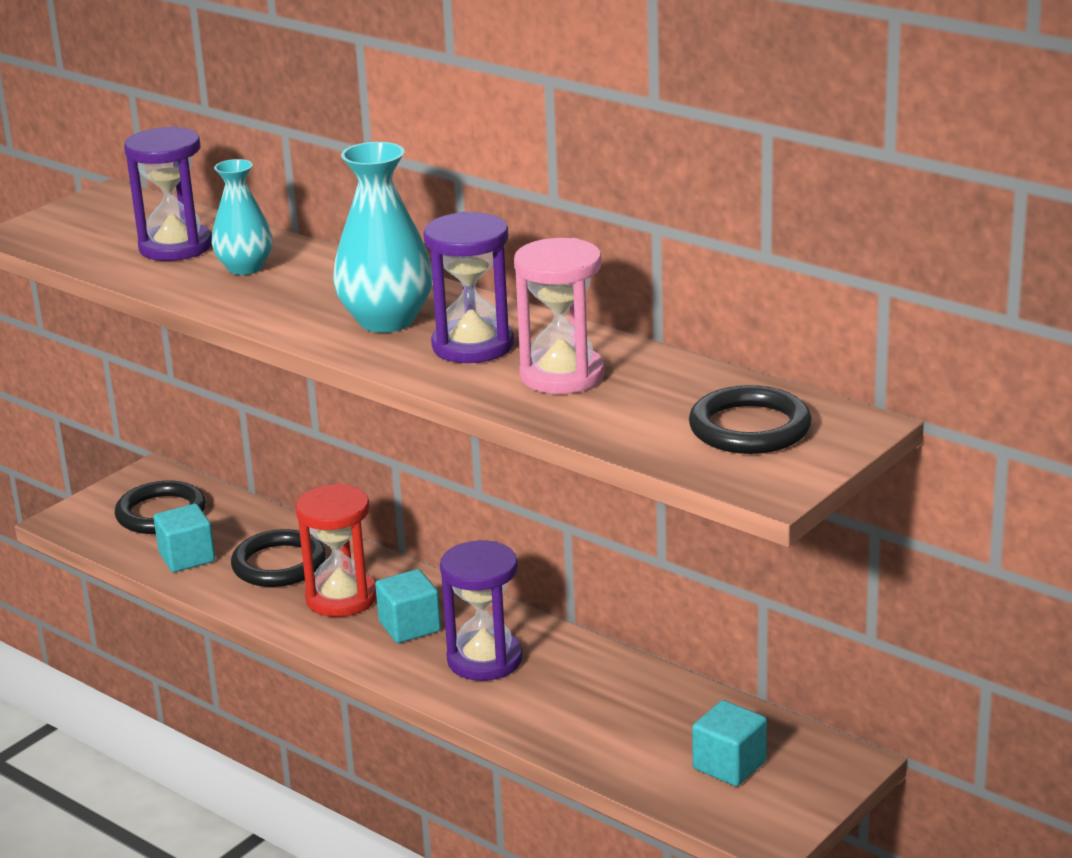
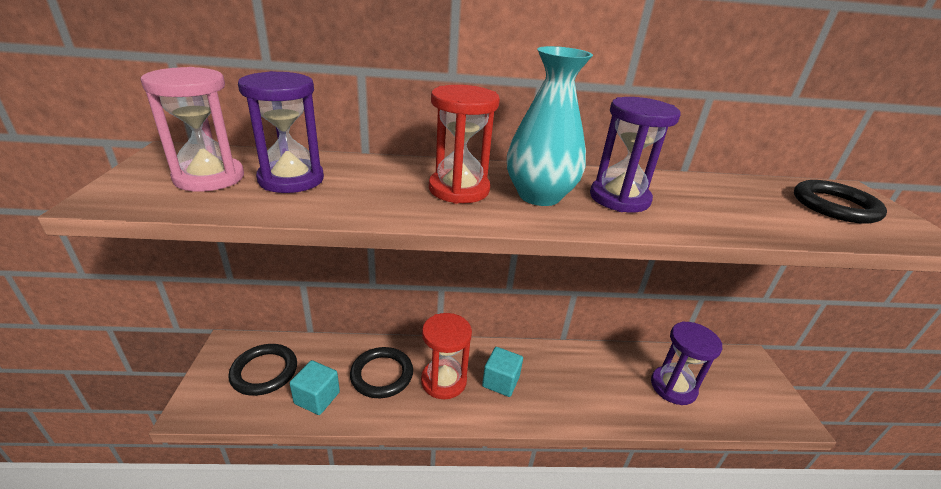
camera: 45 degrees left, 5 degrees up
turquoise vase [211,159,273,275] -> none
purple hourglass [440,541,523,681] -> purple hourglass moved to [651,321,722,405]
pink hourglass [514,238,605,394] -> pink hourglass moved to [140,67,244,192]
turquoise cube [692,700,767,786] -> none
none -> red hourglass [429,85,500,204]

